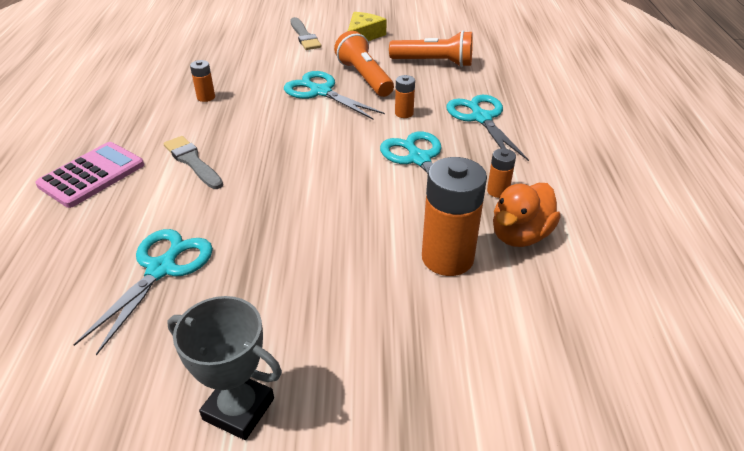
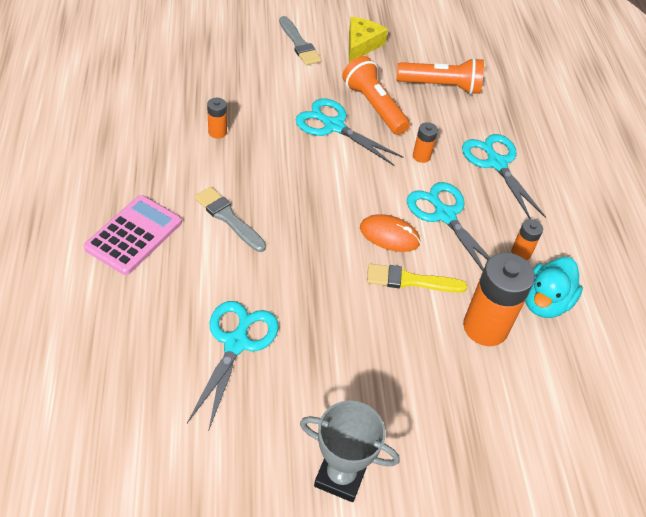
camera: 10 degrees left, 10 degrees up
orange duck [493,183,560,247] -> turquoise duck [525,257,583,318]
none -> orange mouse [360,214,420,252]
none -> yellow brush [367,264,467,293]

